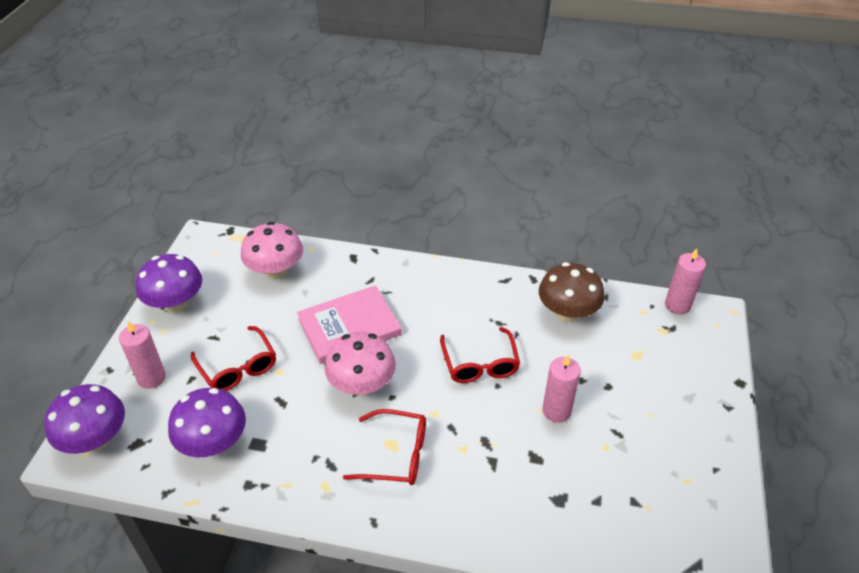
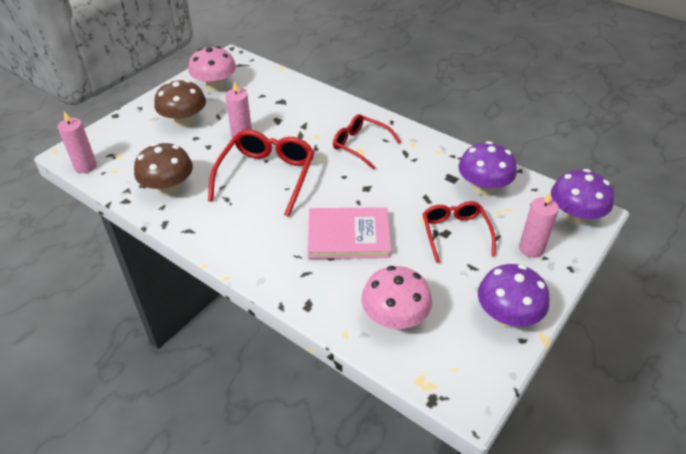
camera: 155 degrees left, 0 degrees up
pink mushroom [324,332,396,396] -> pink mushroom moved to [188,46,236,92]
red glasses [440,327,520,383] -> red glasses [208,129,315,217], size x1.53
none -> brown mushroom [154,80,206,128]

